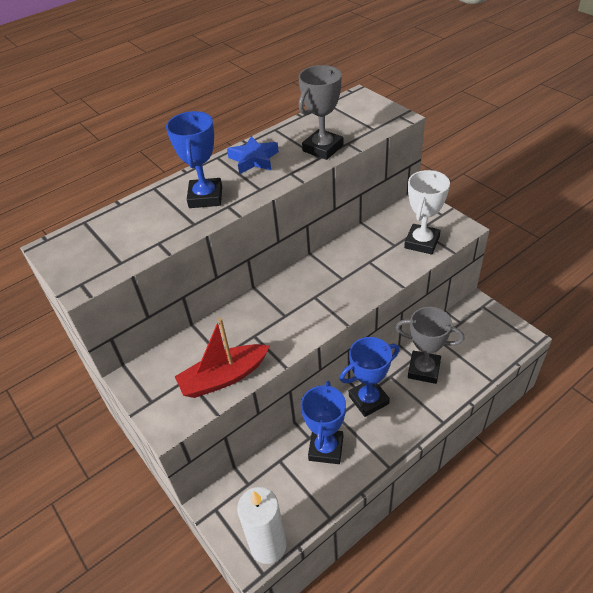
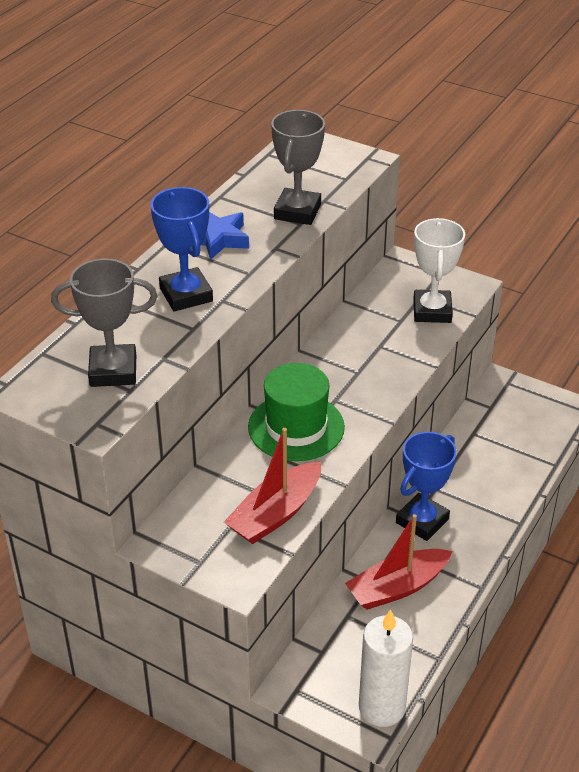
camera: 25 degrees left, 5 degrees down
blue trophy [301,381,346,464] -> red boat [345,514,452,610]
grey trophy [396,307,464,384] -> grey trophy moved to [51,259,157,387]
none -> green hat [248,363,345,461]

